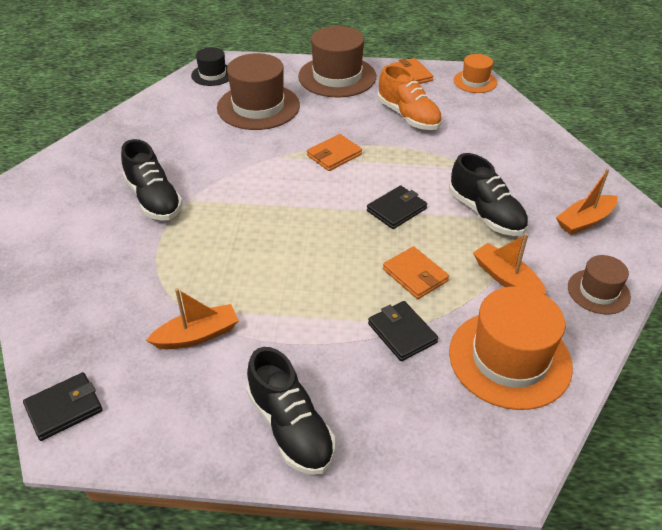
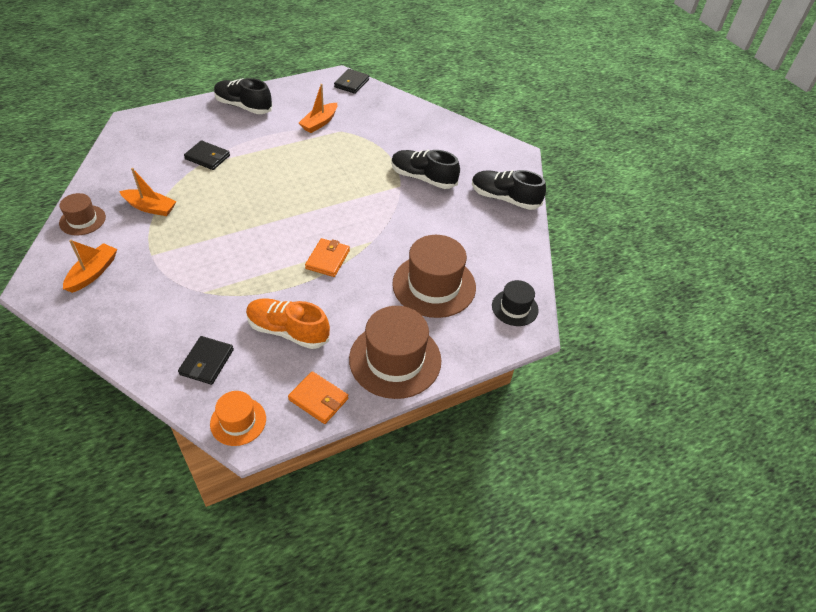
camera: 145 degrees right, 5 degrees up
black wallet [367,186,427,229] -> black wallet moved to [178,336,234,385]
orange wallet [383,246,449,299] -> none
black shoe [449,153,528,236] -> black shoe moved to [472,170,546,210]
orange hat [449,286,573,410] -> none

